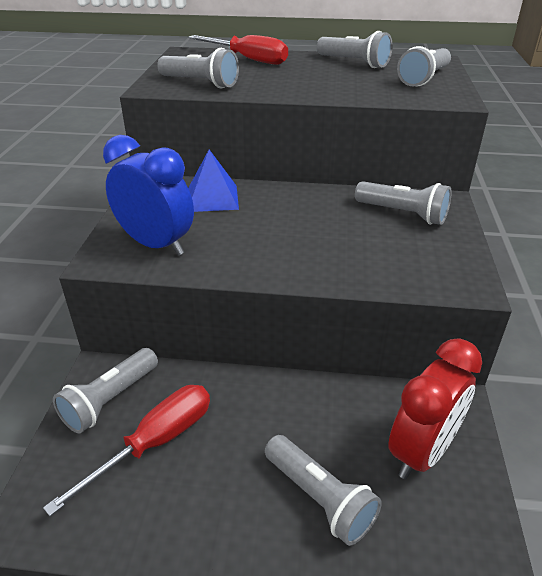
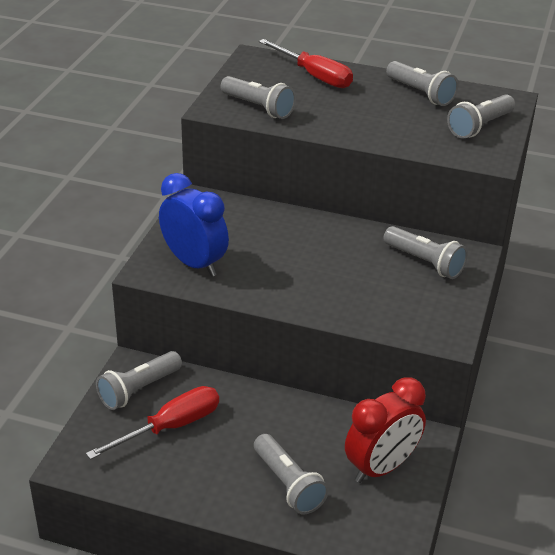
camera: 10 degrees right, 0 degrees up
blue pyramid [188,150,239,212] -> none

